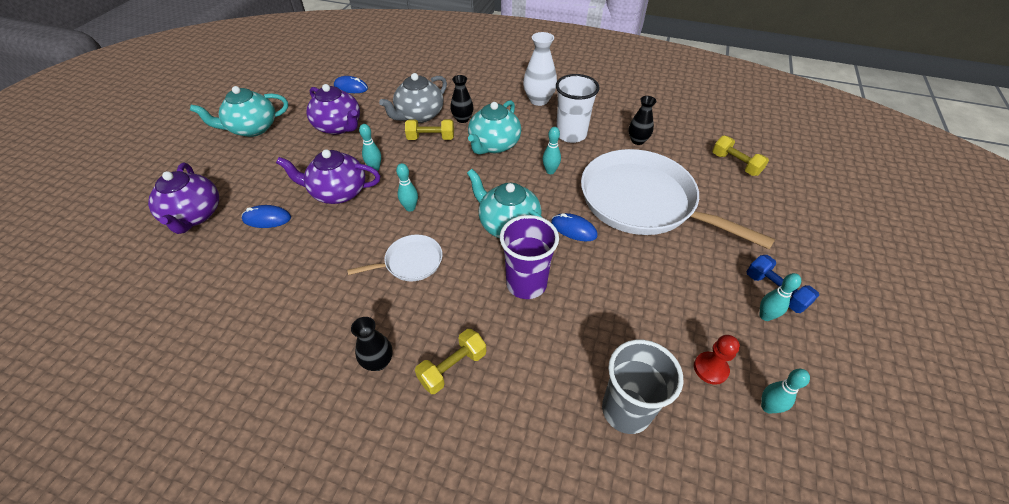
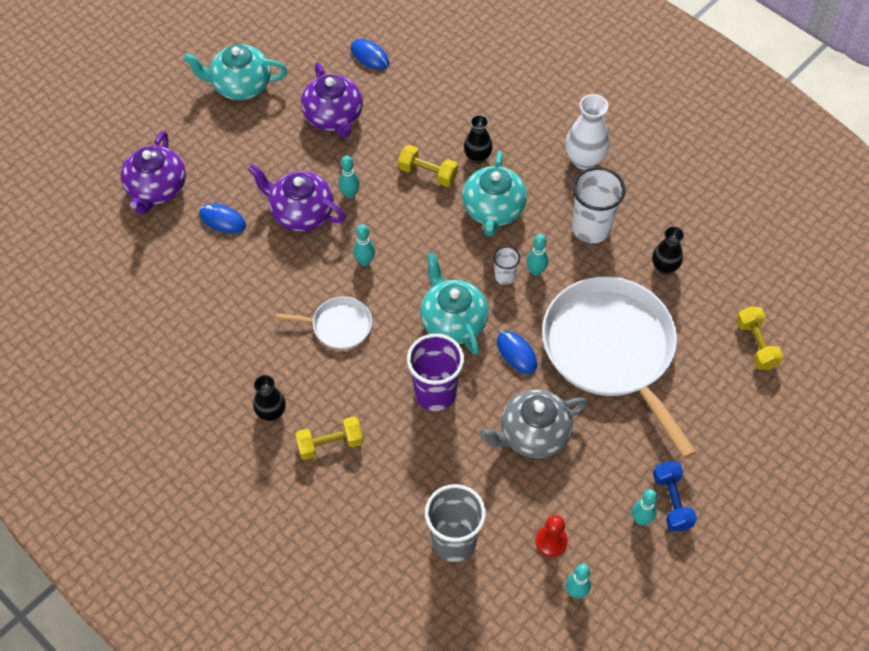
camera: 25 degrees right, 10 degrees up
grey teapot [379,73,447,123] -> grey teapot moved to [480,389,588,459]
turquoise teapot [468,100,521,155] -> turquoise teapot turned 45 degrees counterclockwise [462,151,527,236]
none -> white cup [493,246,520,285]

